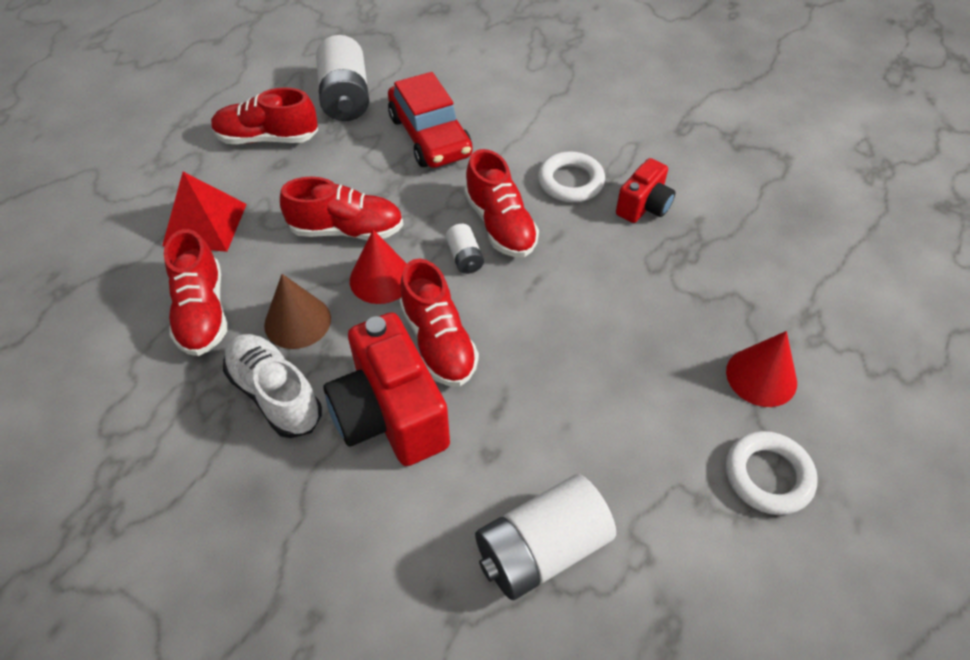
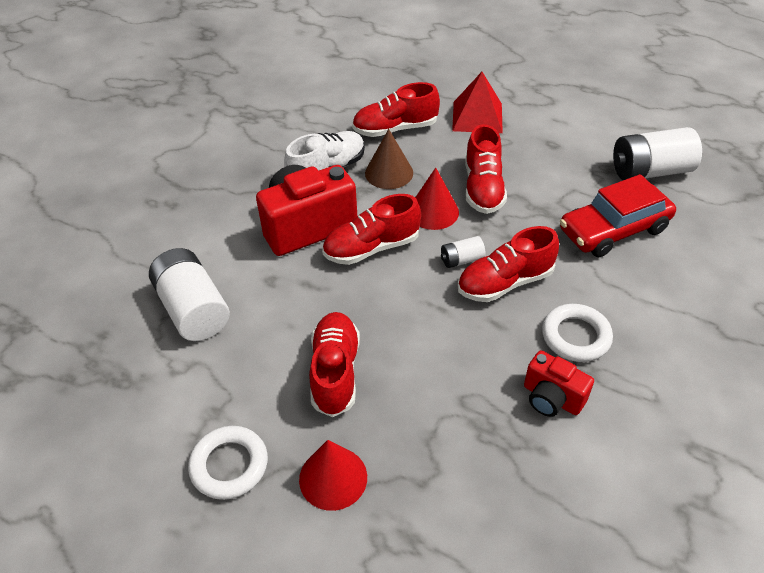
camera: 90 degrees right, 5 degrees down
red shoe [211,87,318,144] -> red shoe moved to [309,312,360,417]

